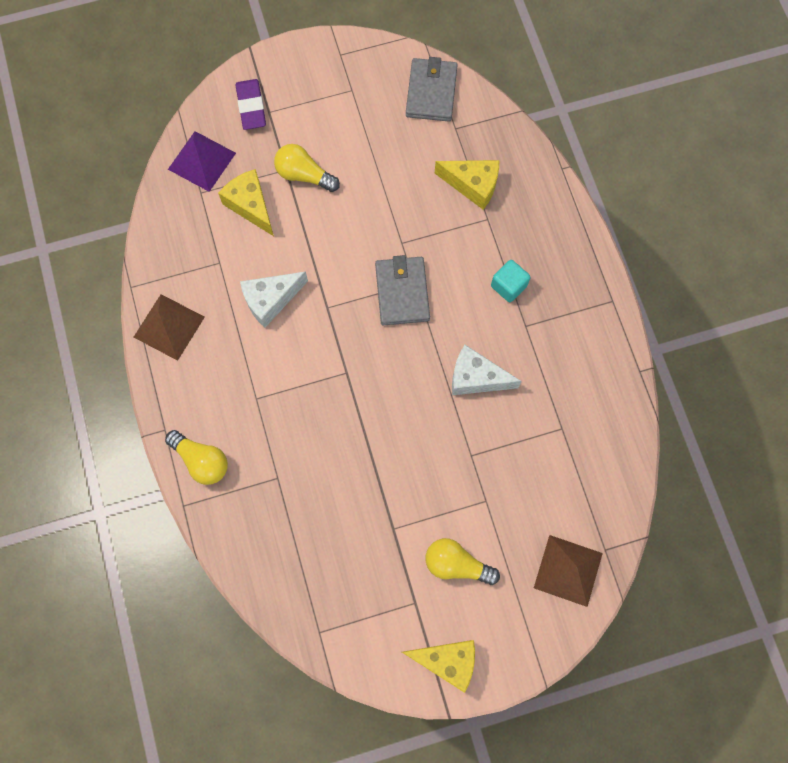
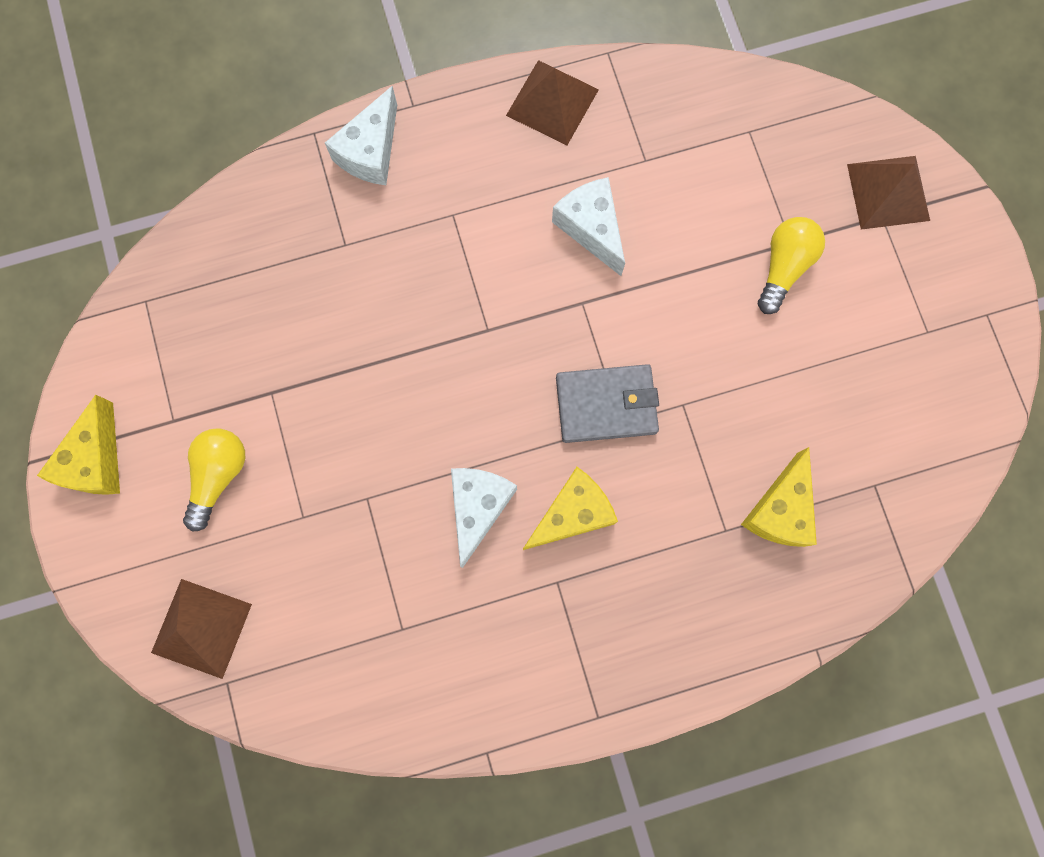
camera: 90 degrees right, 5 degrees up
yellow light bulb [165,430,228,485] -> white cheese [325,86,397,185]
purple pyramid [168,131,236,192] -> none
yellow cheese [218,169,274,236] -> yellow cheese moved to [523,467,618,550]
purple eraser [236,79,266,130] -> brown pyramid [847,156,930,230]
grey wallet [406,57,458,121] -> none
turquoise cube [491,260,530,302] -> none

